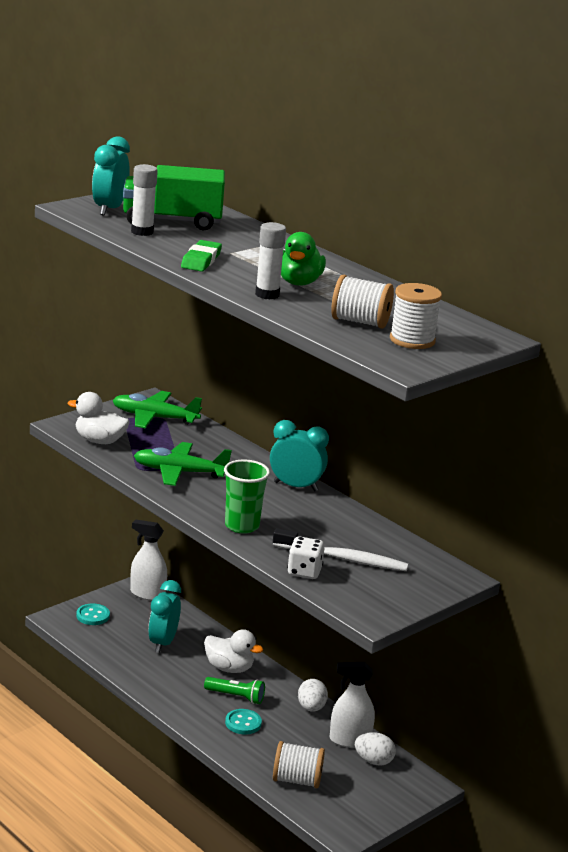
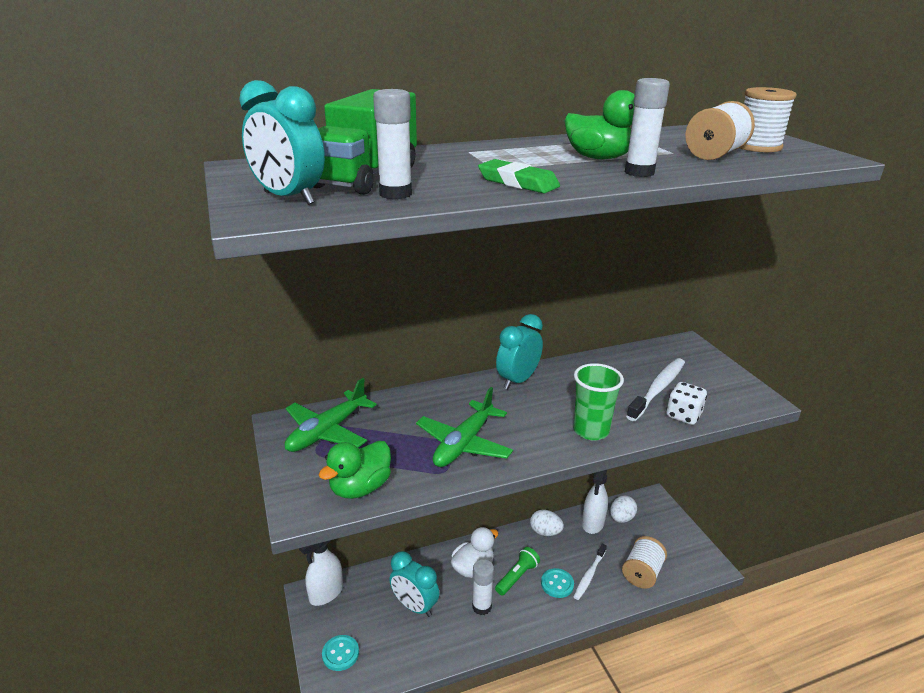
camera: 65 degrees left, 5 degrees up
white duck [68,392,130,444] -> green duck [319,441,391,499]
none -> white glue stick [472,559,494,615]
none -> white toothbrush [574,544,607,600]

